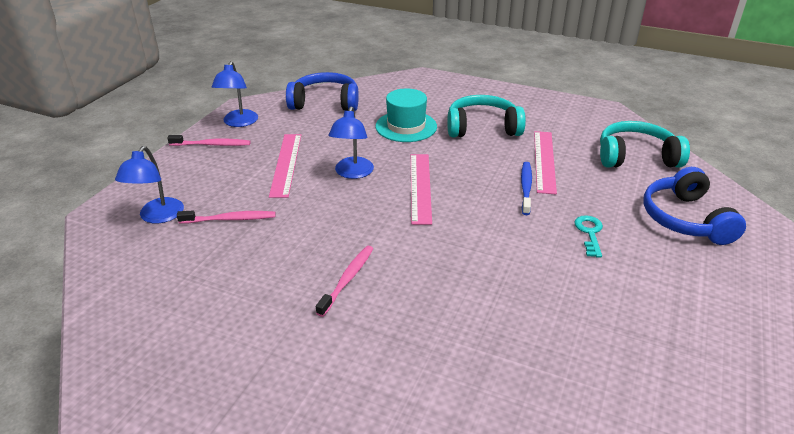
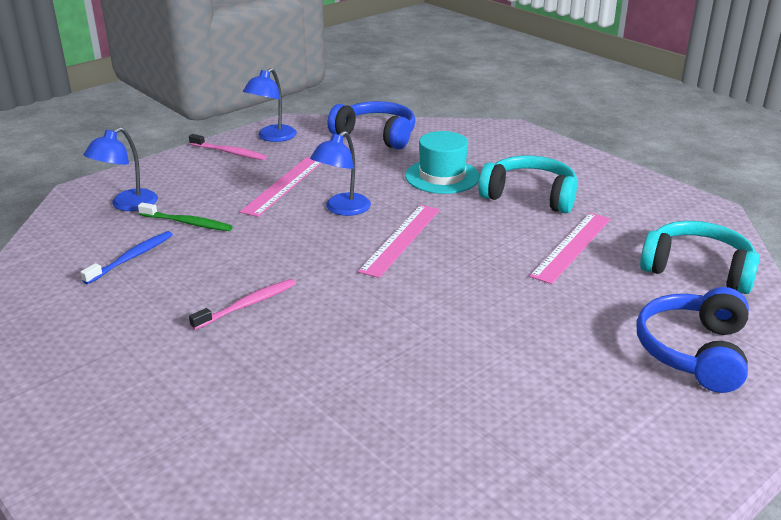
camera: 25 degrees right, 5 degrees down
pink toothbrush [177,211,276,224] -> green toothbrush [138,203,233,231]
blue toothbrush [521,162,532,215] -> blue toothbrush moved to [80,231,173,284]
turquoise key [574,215,603,258] -> none

